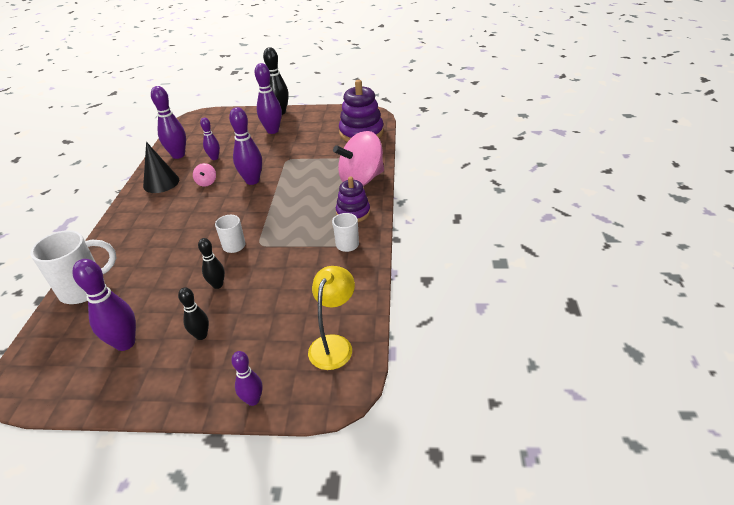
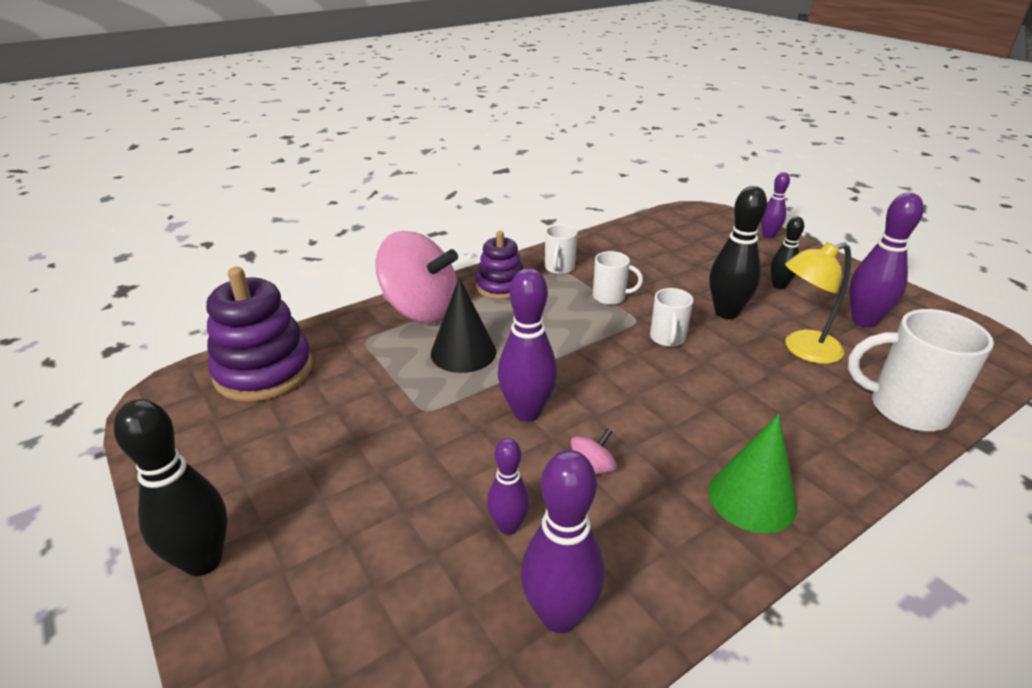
camera: 130 degrees left, 5 degrees down
black cone [143,142,179,193] -> black cone moved to [431,277,496,373]
black bowling pin [198,238,225,289] -> black bowling pin [710,186,767,319], size x1.67
purple bowling pin [255,63,282,134] -> none
yellow lamp [308,266,355,370] -> yellow lamp moved to [785,242,851,364]
none -> white mug [593,251,643,305]
none -> green cone [708,414,797,533]

